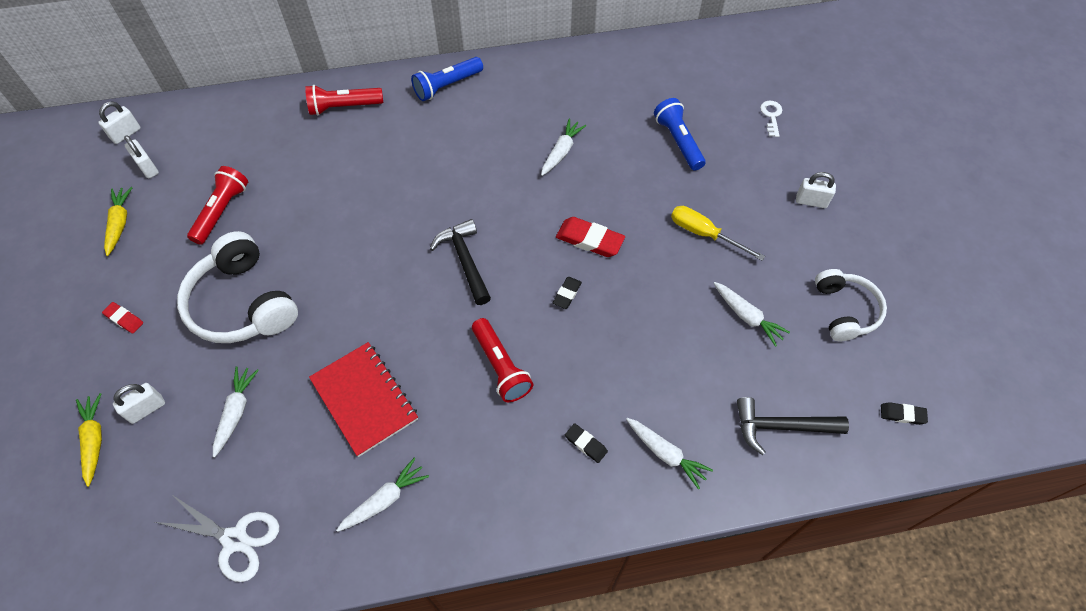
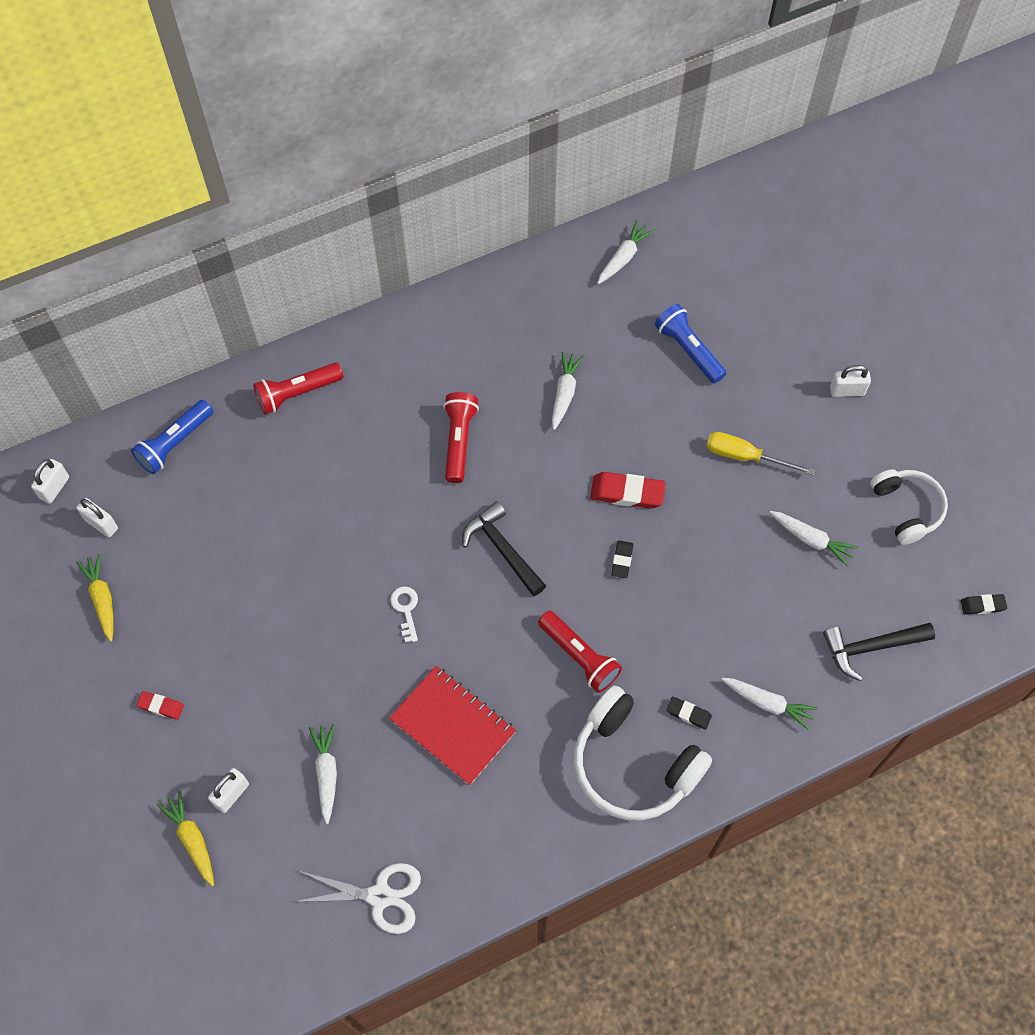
camera: 15 degrees left, 5 degrees up
white headphones [177,231,298,343] -> white headphones moved to [574,686,712,821]
red flashlight [187,166,248,245] -> red flashlight moved to [443,392,479,483]
white carrot [336,458,429,532] -> white carrot moved to [598,220,655,284]
blue flashlight [411,57,483,101] -> blue flashlight moved to [131,400,213,474]
white key [760,101,782,137] -> white key moved to [390,586,418,643]

